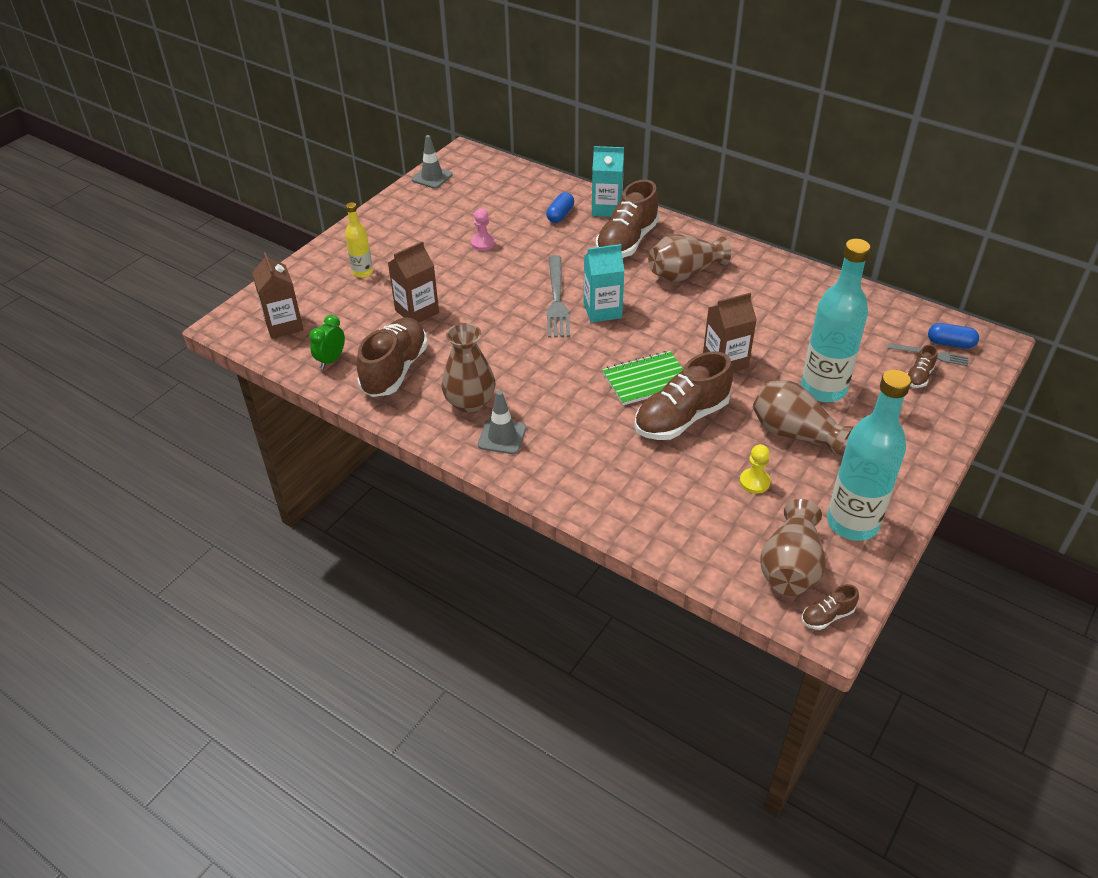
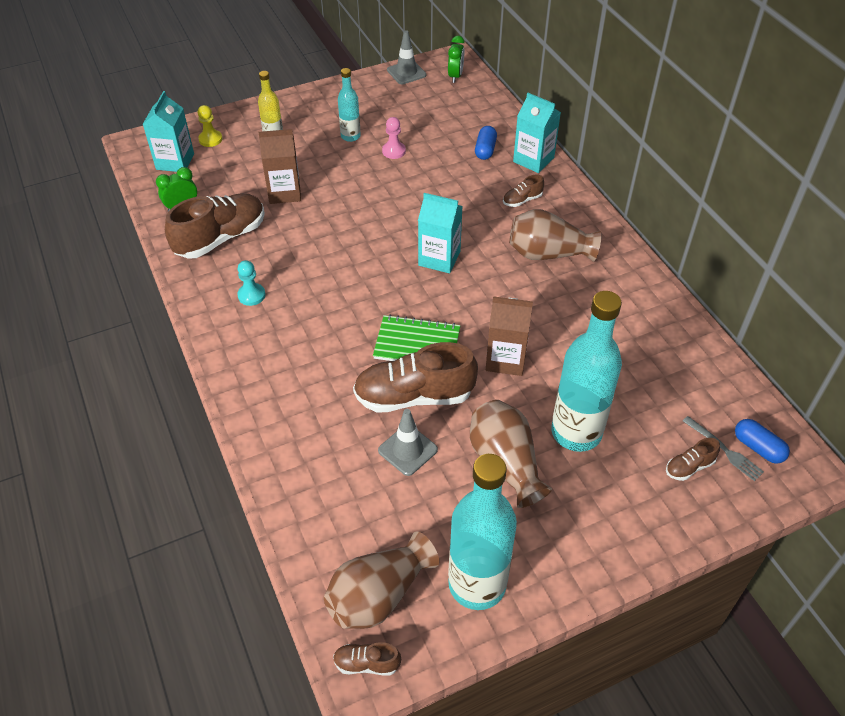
camera: 30 degrees right, 5 degrees up
brown carton [252,252,304,339] -> turquoise carton [143,91,194,172]
brown vase [441,323,496,413] -> turquoise pawn [237,260,265,306]
grey traffic cone [478,391,526,454] -> grey traffic cone moved to [378,409,438,476]
blue capsule [546,192,574,223] -> blue capsule turned 45 degrees counterclockwise [475,126,497,160]
grey fork [547,255,570,338] -> none
brown shoe [596,179,659,258] -> brown shoe [503,175,544,207], size x0.45
yellow pawn [740,444,771,494] -> yellow pawn moved to [198,105,222,147]
none -> turquoise bottle [338,68,361,142]
none -> green clock [448,36,465,83]

